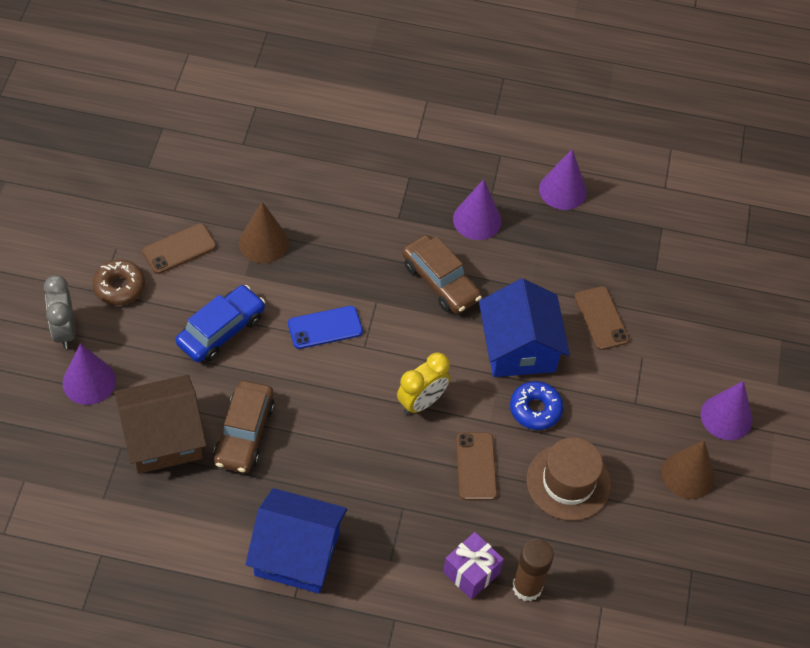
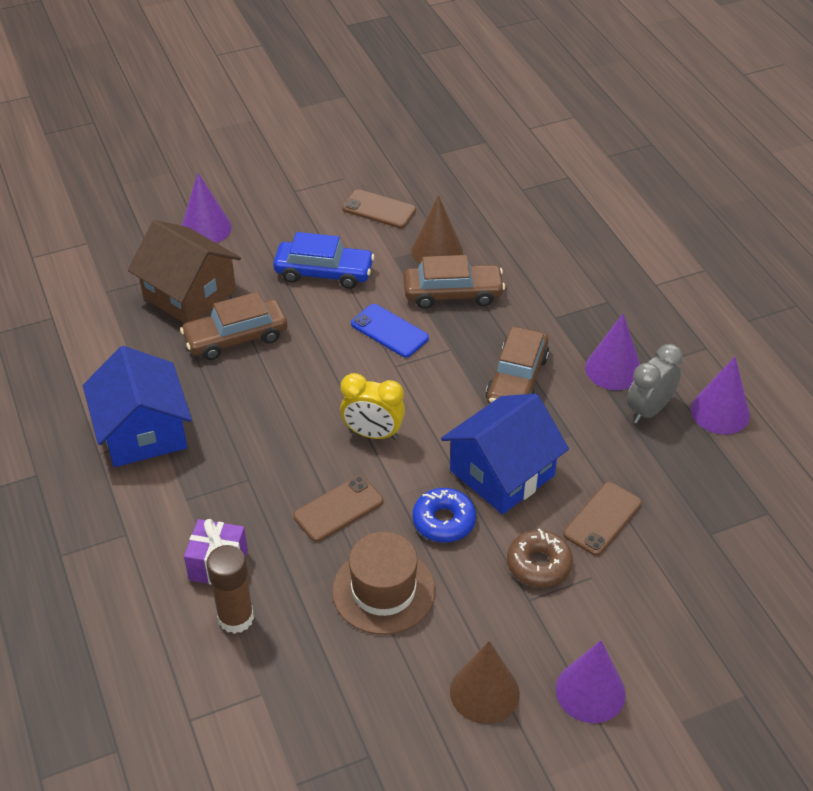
camera: 60 degrees right, 10 degrees down
grey clock [44,275,75,349] -> grey clock moved to [627,344,683,424]
brown donut [93,260,145,305] -> brown donut moved to [507,529,573,587]
none -> brown car [404,255,505,309]

